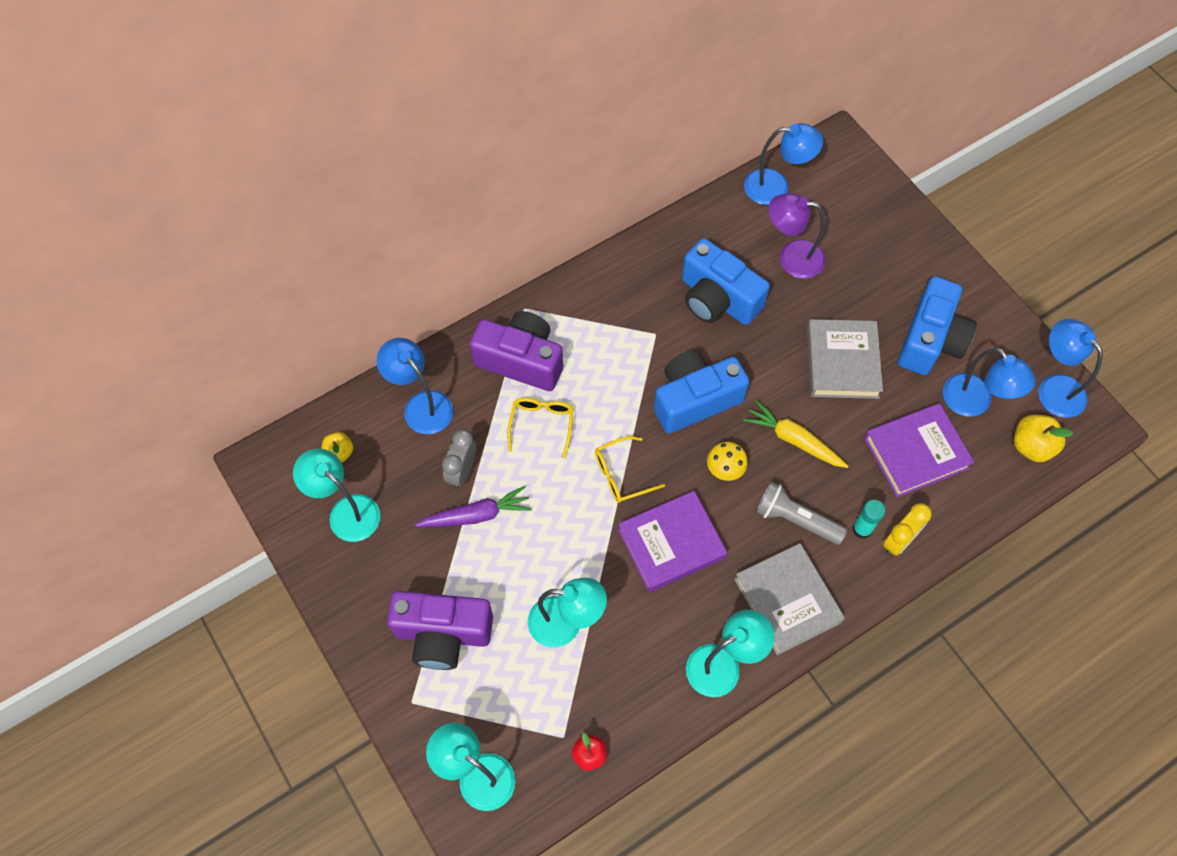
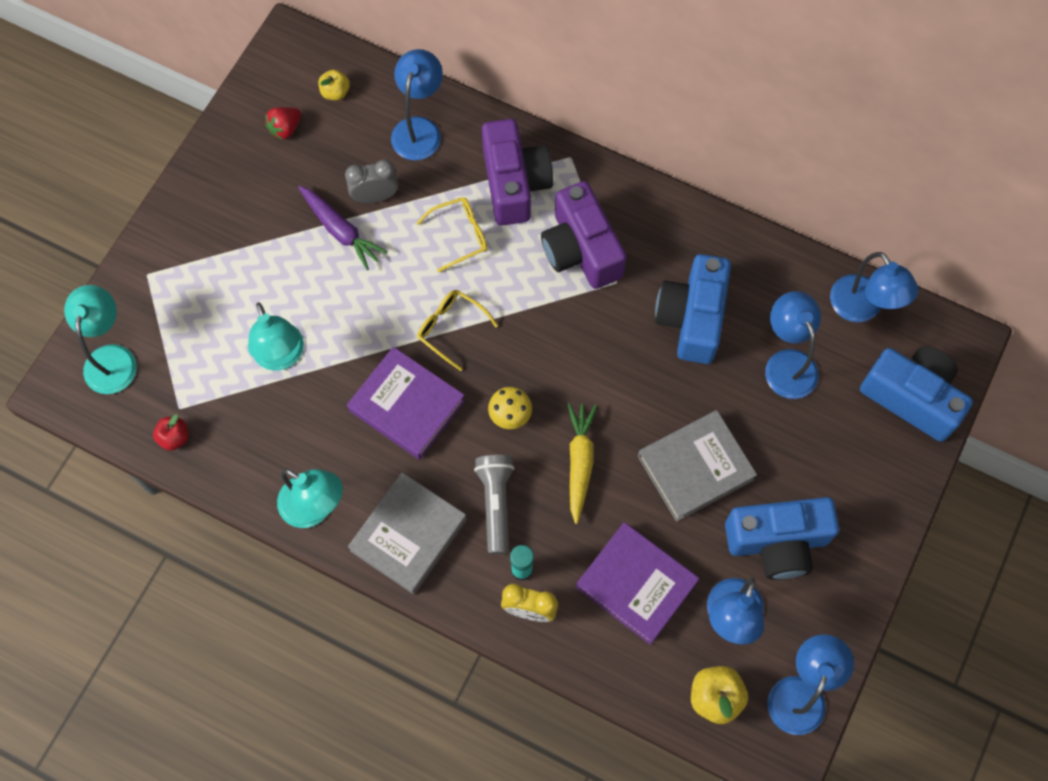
camera: 60 degrees right, 5 degrees up
turquoise lamp [293,448,381,542] -> red strawberry [265,107,301,140]
purple camera [387,591,493,670] -> purple camera moved to [541,181,627,289]
blue camera [654,351,749,434] -> blue camera moved to [860,346,973,442]
purple lamp [769,193,826,279] -> blue lamp [765,291,821,399]

